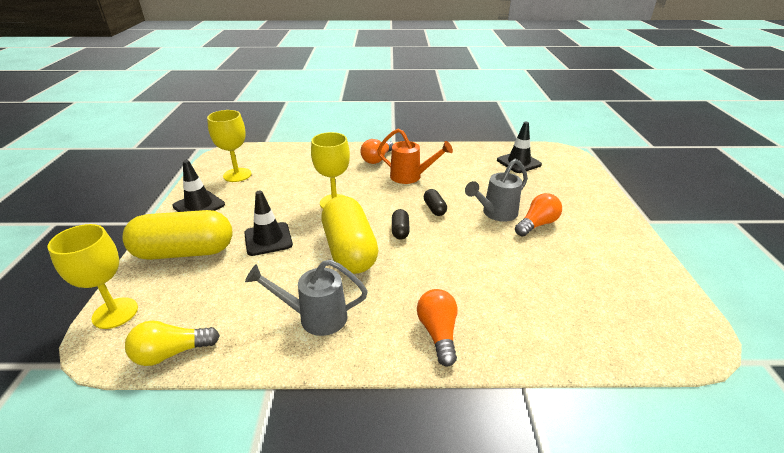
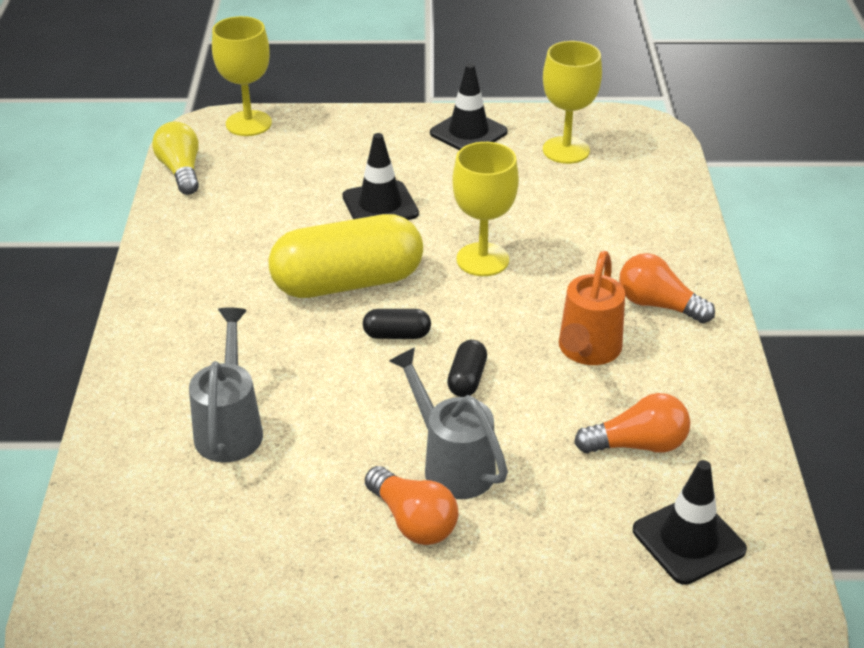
camera: 90 degrees right, 5 degrees up
yellow capsule [122,210,233,260] -> none
grey watering can [245,259,368,336] -> grey watering can moved to [189,307,263,463]
orange light bulb [417,289,458,367] -> orange light bulb moved to [574,393,690,453]
black capsule [424,189,447,216] -> black capsule turned 60 degrees counterclockwise [447,340,487,397]

